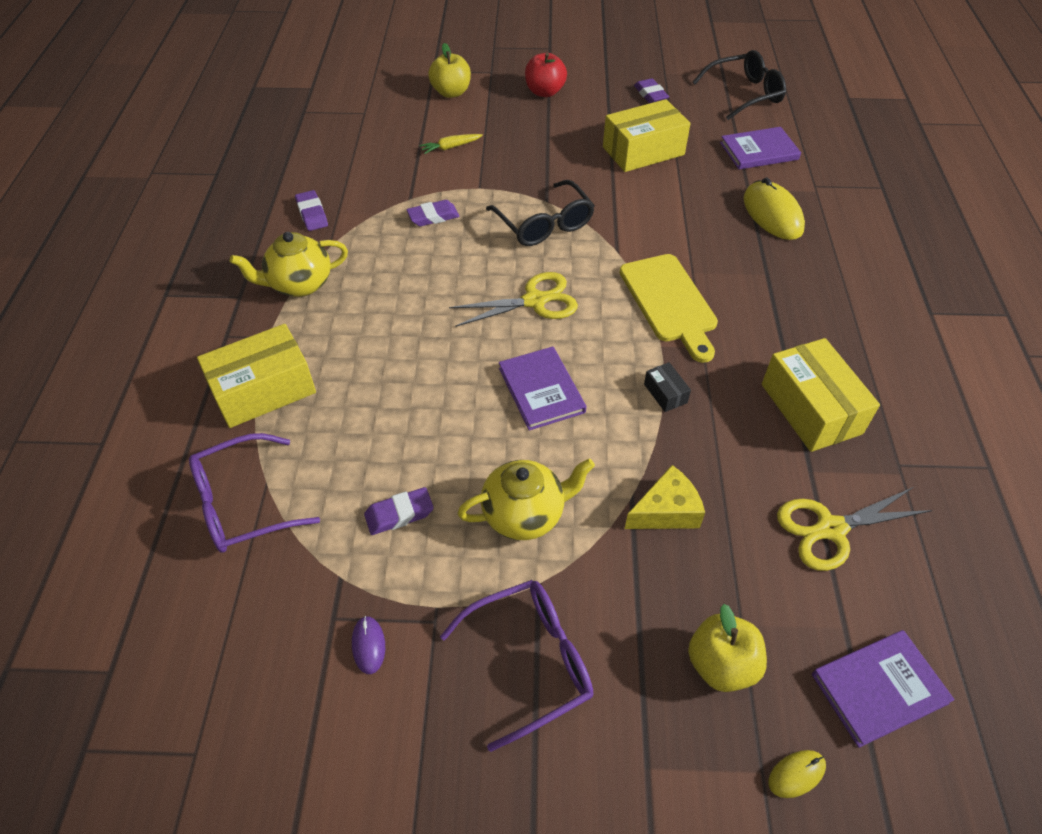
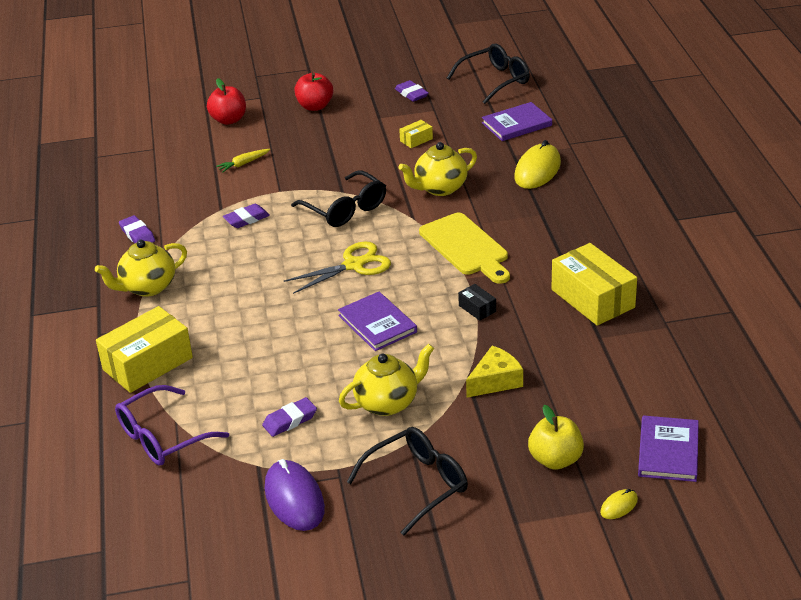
camera: 10 degrees left, 15 degrees down
purple mouse [352,616,385,674] -> purple mouse [265,459,325,531], size x2.10
yellow apple [428,43,471,98] -> red apple [207,78,246,125]
purple glasses [440,580,593,752] -> black glasses [347,427,468,536]
yellow box [603,99,691,172] -> yellow box [399,120,433,148], size x0.45
yellow mouse [743,178,805,240] -> yellow mouse turned 60 degrees clockwise [514,140,561,189]
yellow scissors [777,487,932,571] -> none
purple book [812,630,955,748] -> purple book turned 45 degrees counterclockwise [638,415,699,482]
none -> yellow teapot [398,142,477,196]

